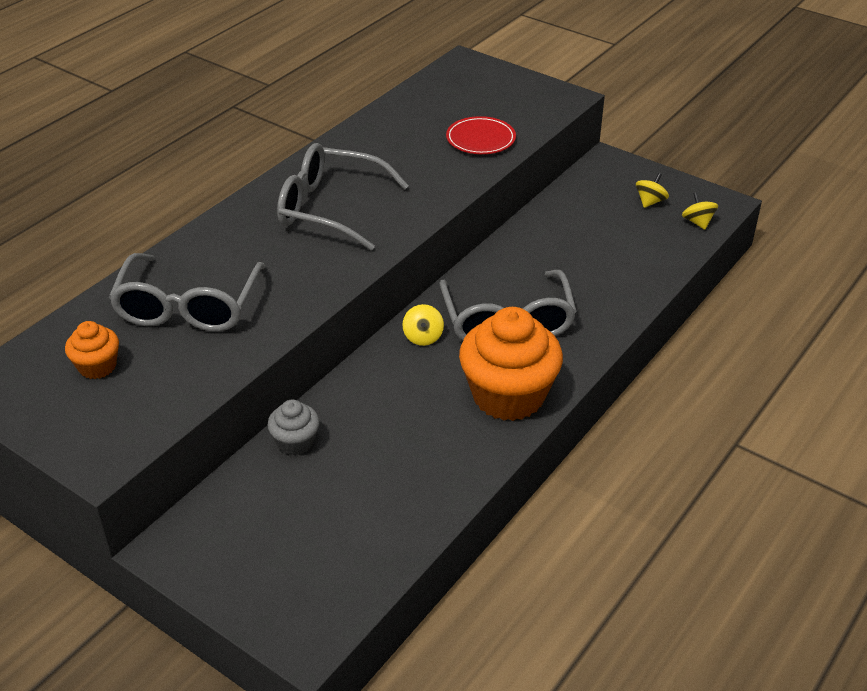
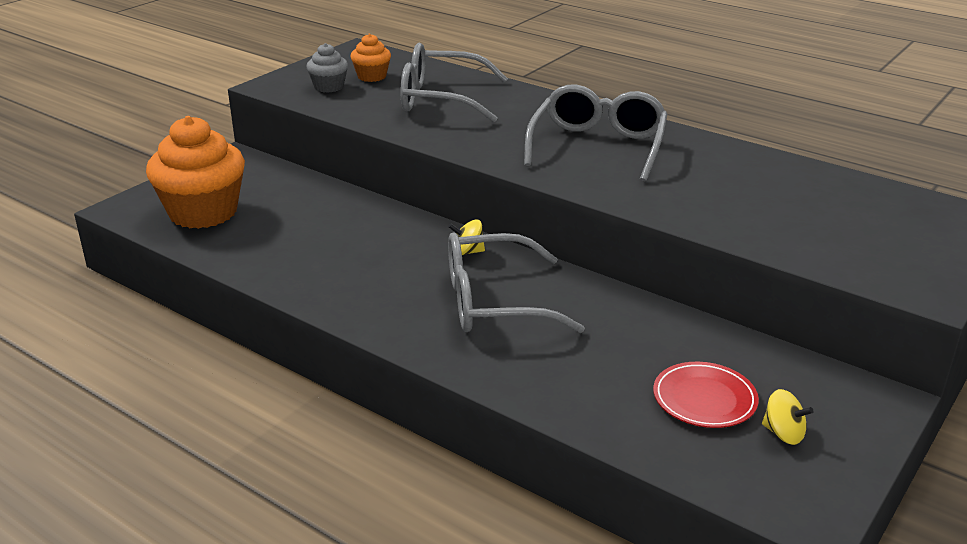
camera: 90 degrees right, 10 degrees down
grey cupcake [267,400,319,455] -> grey cupcake moved to [306,43,348,93]
red plate [446,116,516,154] -> red plate moved to [653,362,759,428]
orange cupcake [459,307,563,421] -> orange cupcake moved to [146,116,245,229]
yellow spinning top [682,192,718,230] -> none

